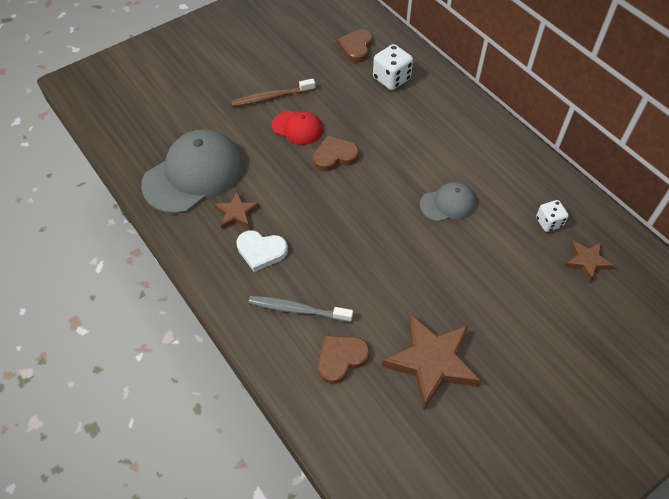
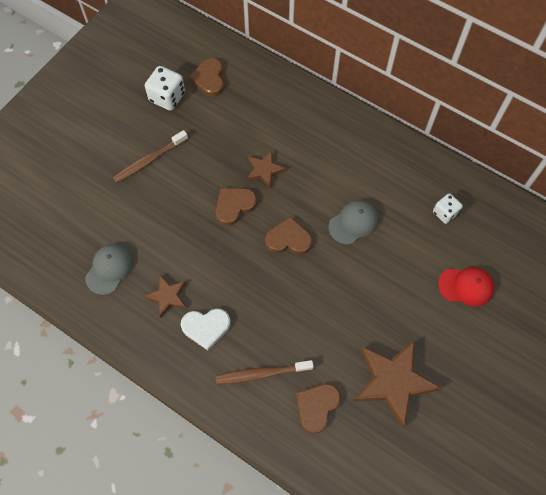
camera: 20 degrees left, 10 degrees up
grey cap [141,129,243,214] -> grey cap [85,244,133,295], size x0.52
grey toothbrush [249,296,353,322] -> brown toothbrush [215,360,314,384]
red cap [272,111,323,145] -> red cap moved to [438,267,495,307]
white dice [373,44,413,90] -> white dice moved to [145,66,185,111]
brown star [565,240,615,283] -> brown star moved to [247,151,286,188]
none -> brown heart [265,216,312,255]

